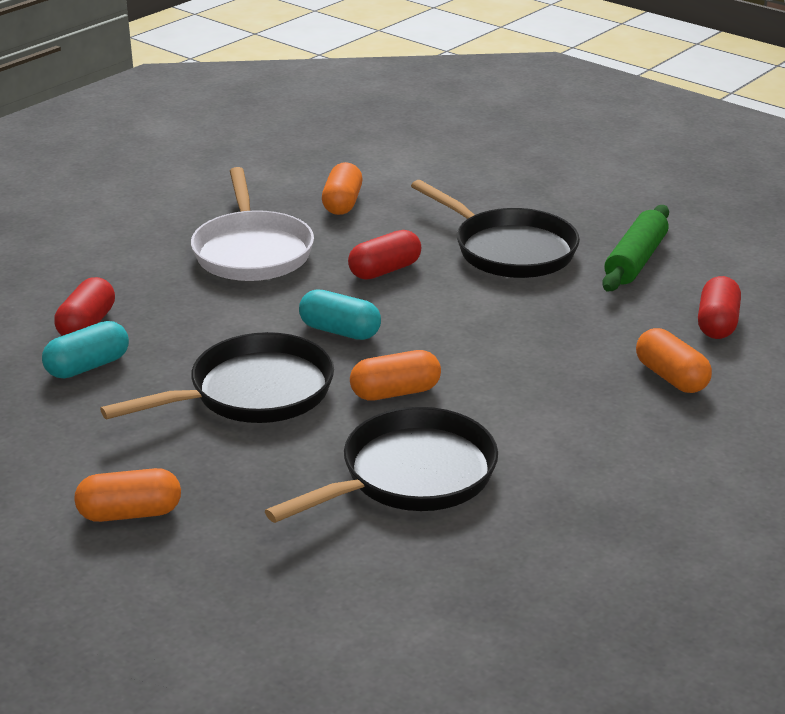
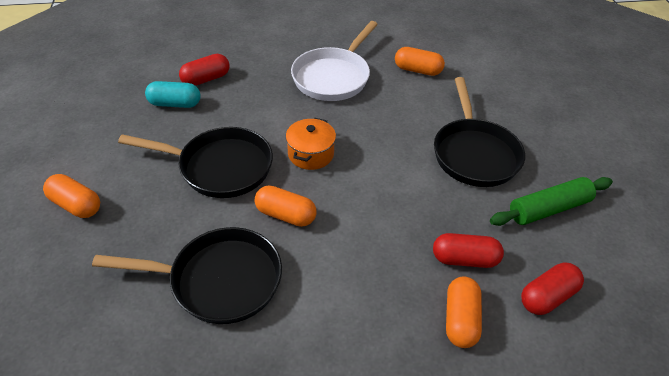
camera: 40 degrees right, 15 degrees up
turquoise capsule [299,290,381,340] -> orange pot [286,118,336,170]
orange capsule [322,162,362,215] -> orange capsule turned 60 degrees clockwise [395,47,445,76]
red capsule [348,230,421,280] -> red capsule moved to [433,233,504,268]

